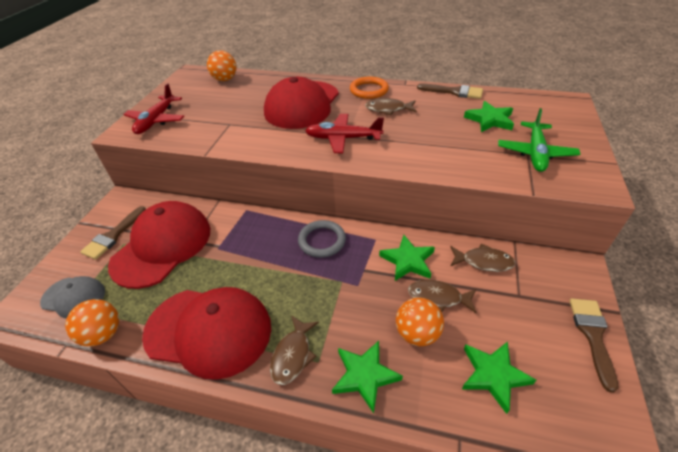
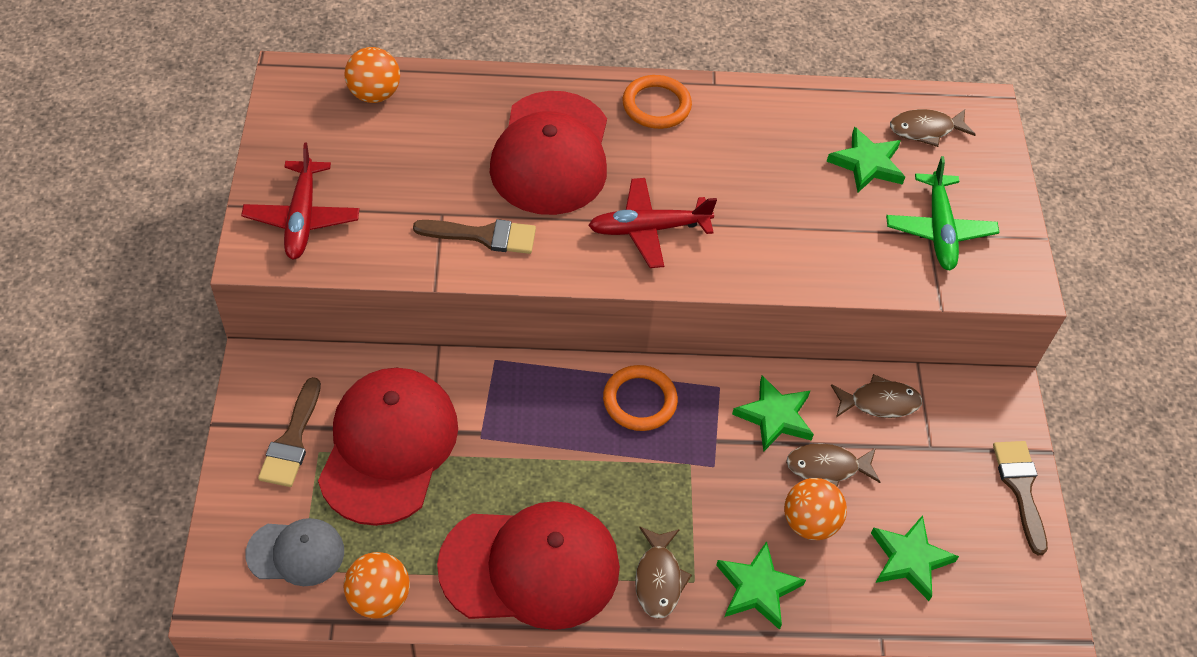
camera: 20 degrees left, 10 degrees up
grey ring [298,220,346,258] -> orange ring [603,365,678,431]
brown fish [365,98,417,116] -> brown fish moved to [890,109,976,147]
brown brush [417,83,483,99] -> brown brush moved to [413,219,536,254]

